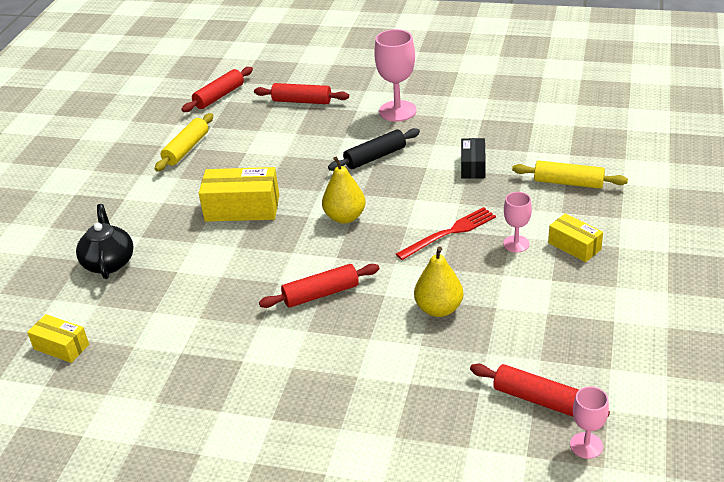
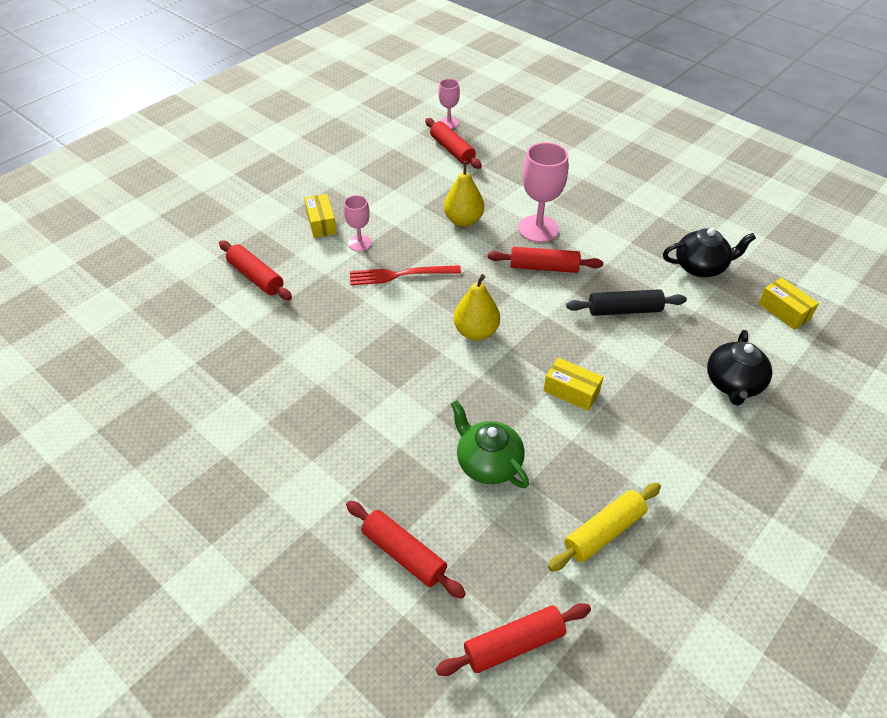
camera: 155 degrees left, 10 degrees up
yellow box [199,167,279,222] -> yellow box [544,357,603,411], size x0.60
black rolling pin [328,128,420,171] -> black rolling pin moved to [566,289,687,316]
pink goblet [374,29,417,122] -> pink goblet moved to [518,142,568,242]
black box [461,138,486,179] -> none
yellow rolling pin [512,160,628,189] -> red rolling pin [219,240,292,300]
none -> green teapot [451,400,529,488]
none -> black teapot [663,228,756,277]

